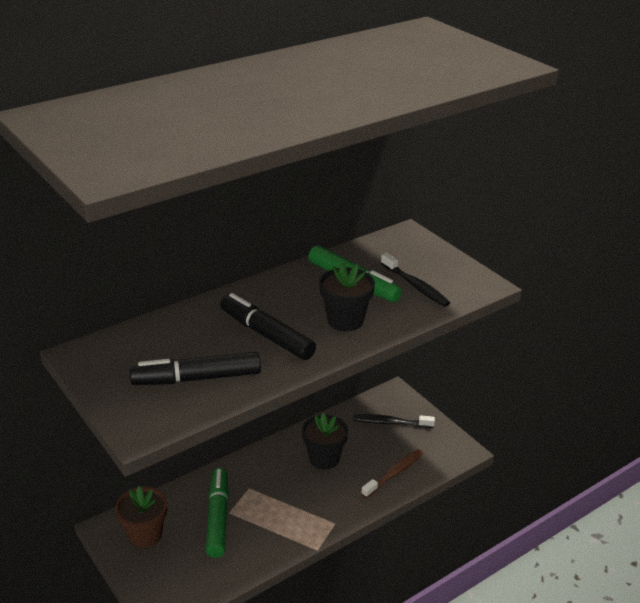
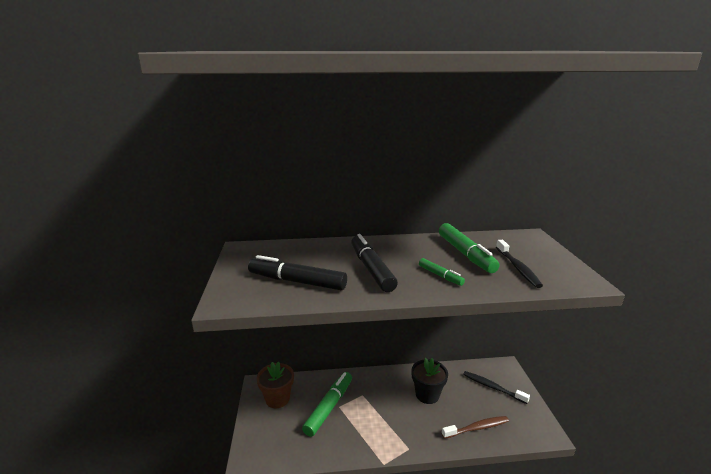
camera: 30 degrees right, 10 degrees down
black flower pot [319,262,375,331] -> green marker [419,258,465,286]

